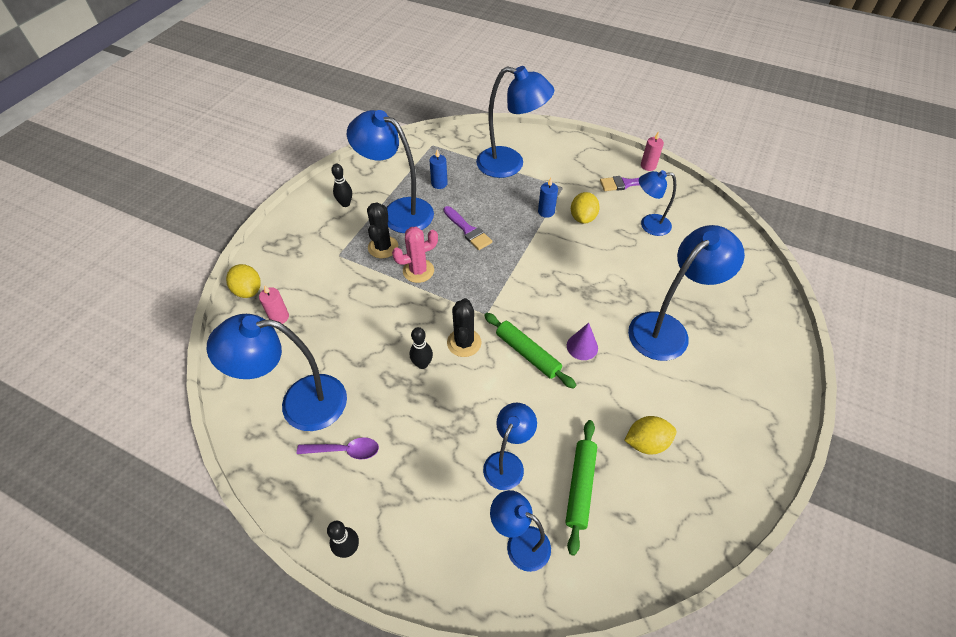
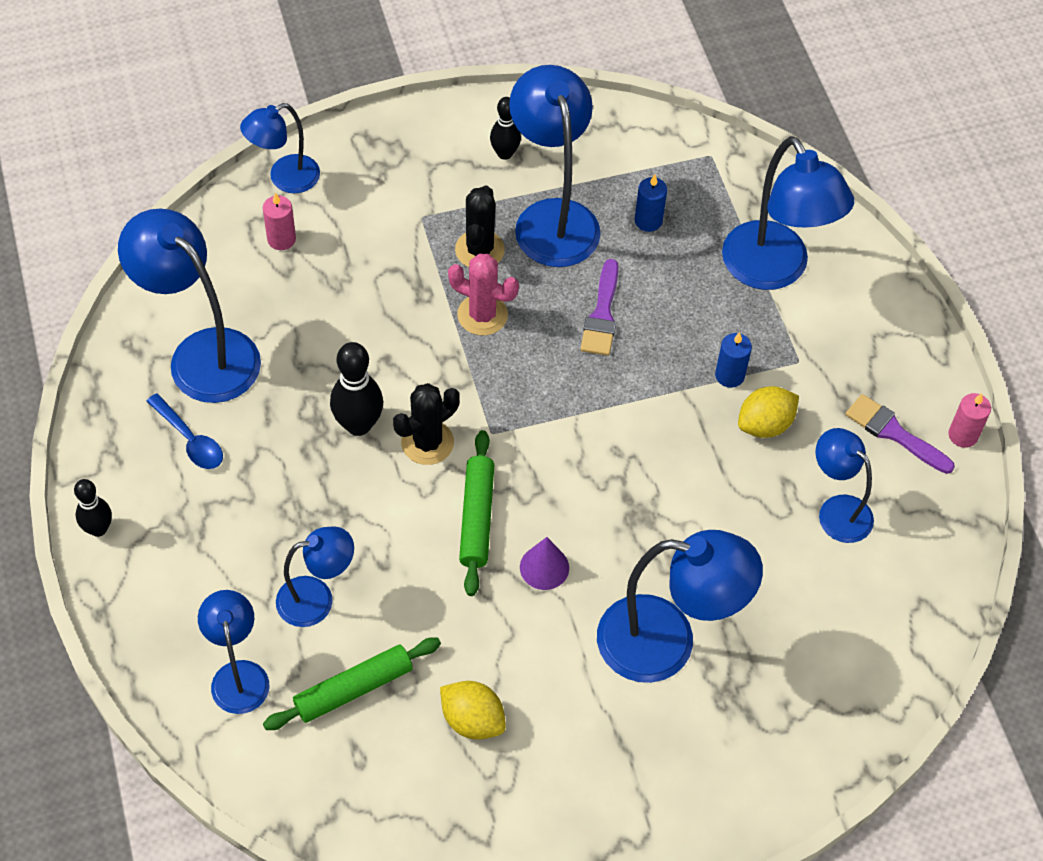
camera: 45 degrees right, 5 degrees up
yellow lemon [226,264,261,298] -> blue lamp [240,103,320,193]
purple spoon [297,437,379,459] -> blue spoon [146,393,223,469]
black cactus [367,202,398,258] -> black cactus turned 45 degrees counterclockwise [455,185,505,267]
black bowling pin [410,327,433,369] -> black bowling pin [330,342,383,436], size x1.55

